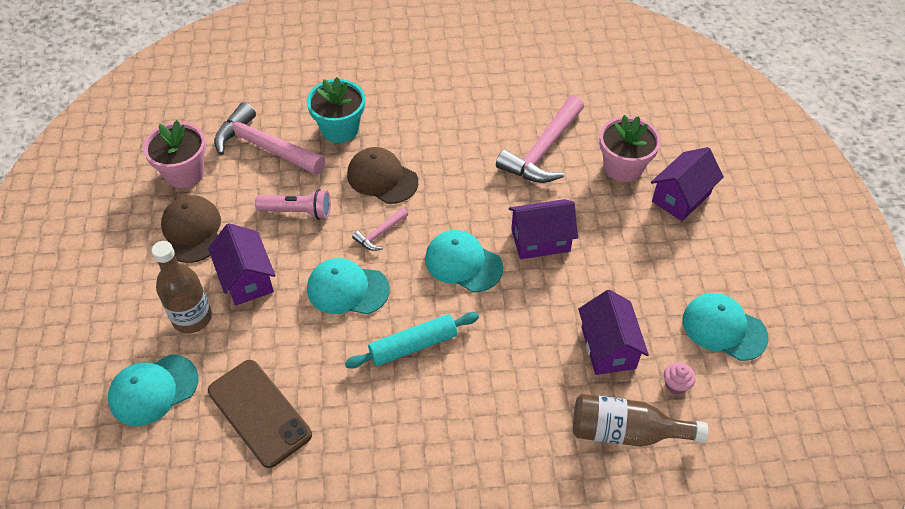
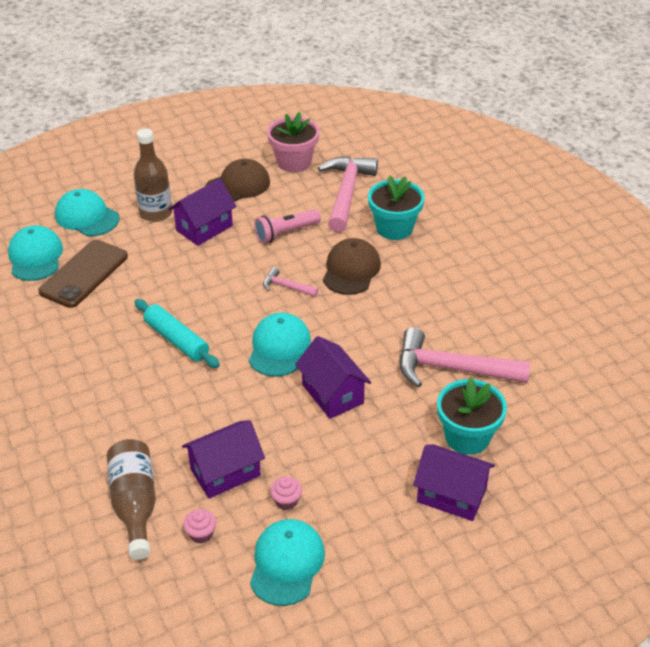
camera: 70 degrees right, 10 degrees down
pink flashlight [255,189,331,220] -> pink flashlight turned 75 degrees clockwise [254,209,321,243]
turquoise cap [307,258,390,314] -> turquoise cap moved to [8,225,63,281]
pink flower pot [599,115,661,182] -> turquoise flower pot [437,378,507,455]
none -> pink cupcake [270,476,302,510]

